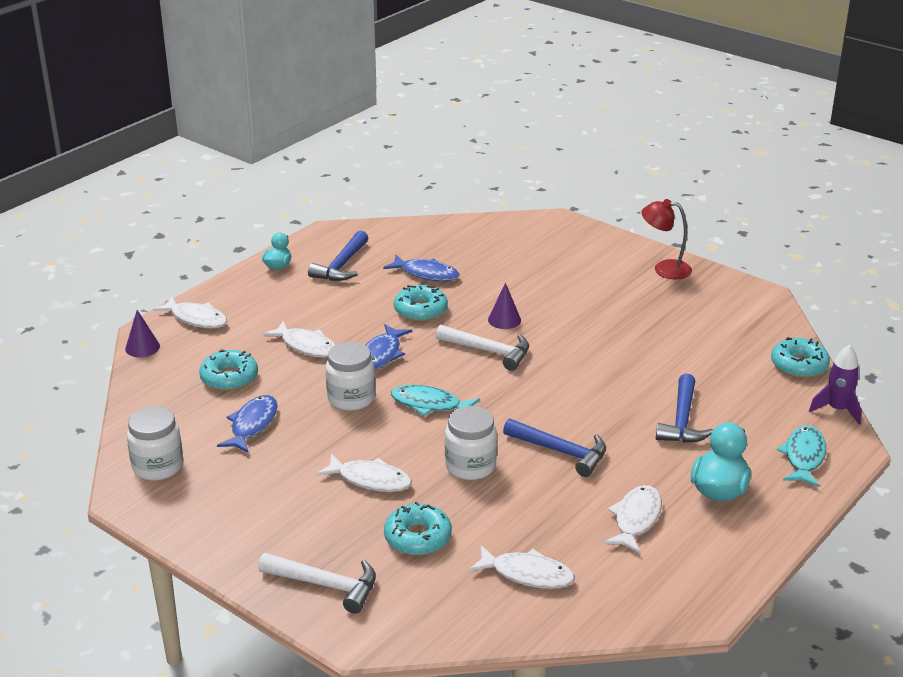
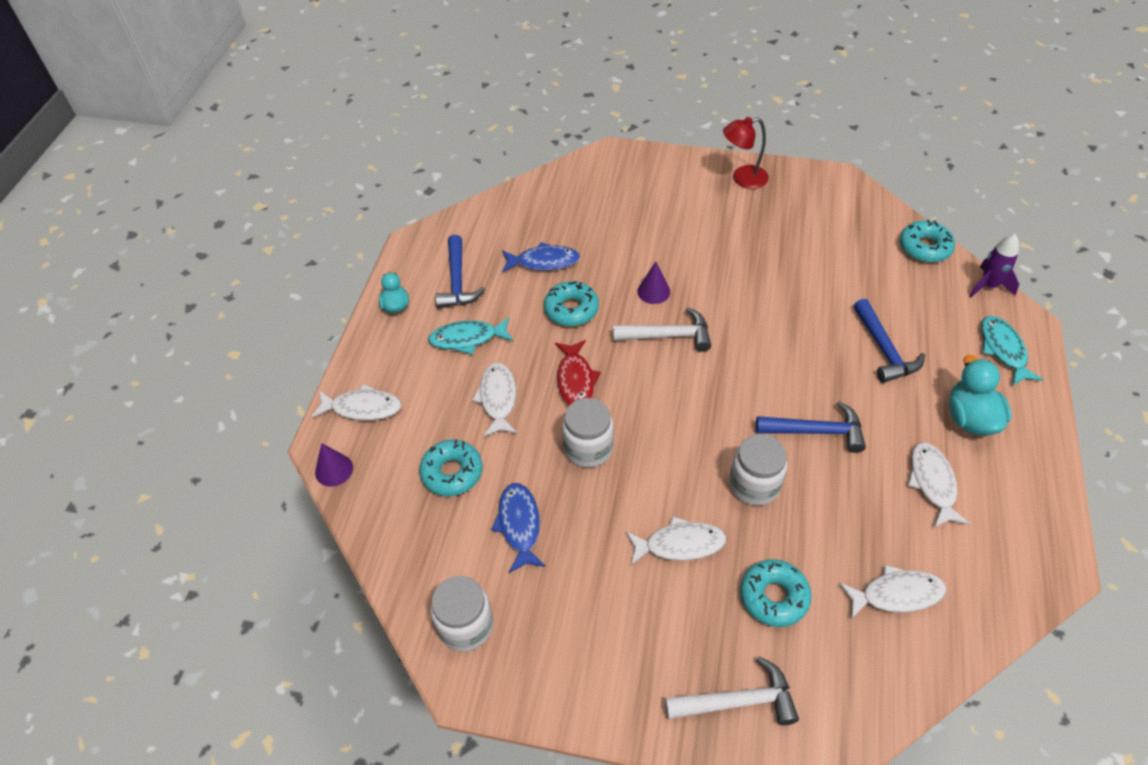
camera: 25 degrees left, 20 degrees up
white fish [263,321,335,358] -> white fish turned 105 degrees counterclockwise [472,363,517,437]
blue fish [365,324,412,370] -> red fish [555,340,601,406]
turquoise fish [391,385,480,416] -> turquoise fish moved to [428,317,513,354]

